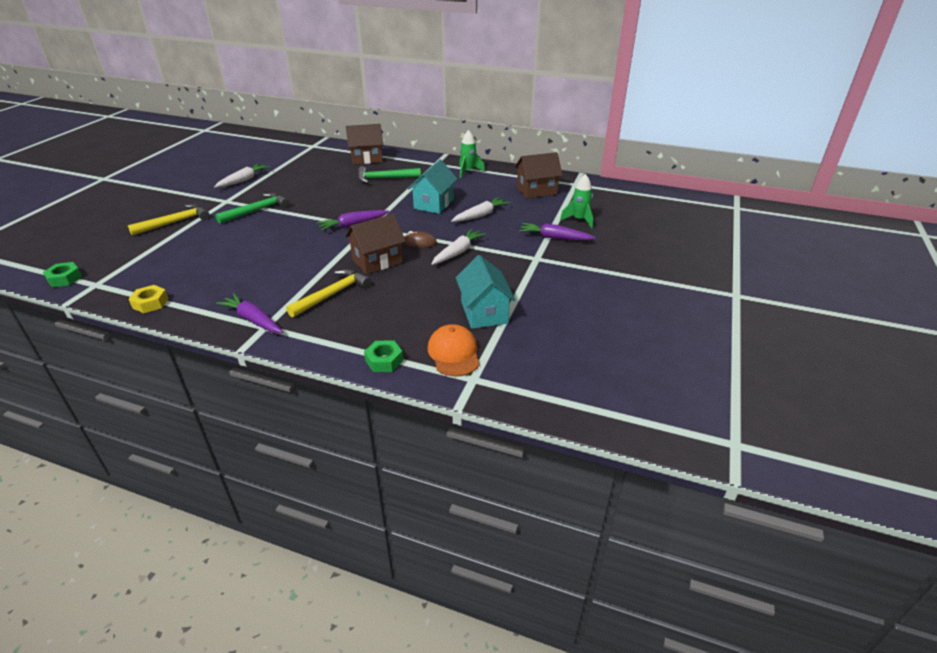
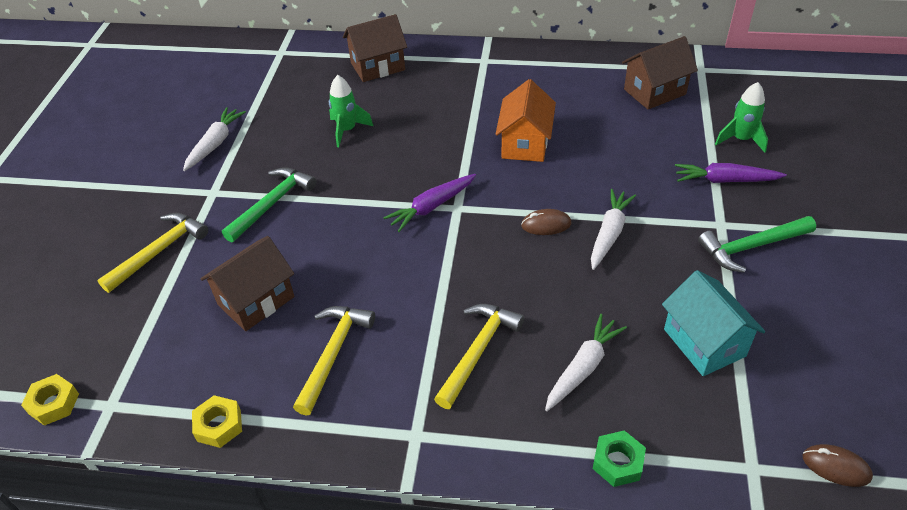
camera: 10 degrees left, 10 degrees up
green nut [43,262,82,288] -> yellow nut [21,374,79,426]
purple carrot [216,293,283,333] -> none
brown house [345,214,406,274] -> brown house moved to [200,236,294,331]
green hammer [358,166,421,183] -> green hammer moved to [698,216,816,273]
turquoise house [408,160,457,214] -> orange house [496,79,556,162]
orange cap [428,324,480,377] -> none
white carrot [451,197,510,222] -> white carrot moved to [545,314,627,411]
green rocket [459,130,485,178] -> green rocket moved to [329,75,373,147]
none -> yellow hammer [293,306,375,416]
none -> brown mouse [803,444,873,487]

